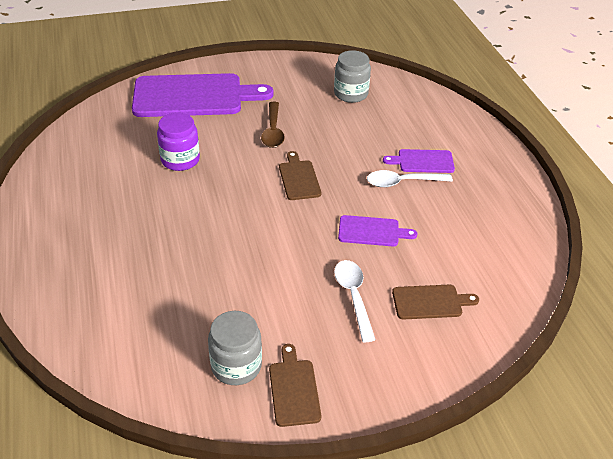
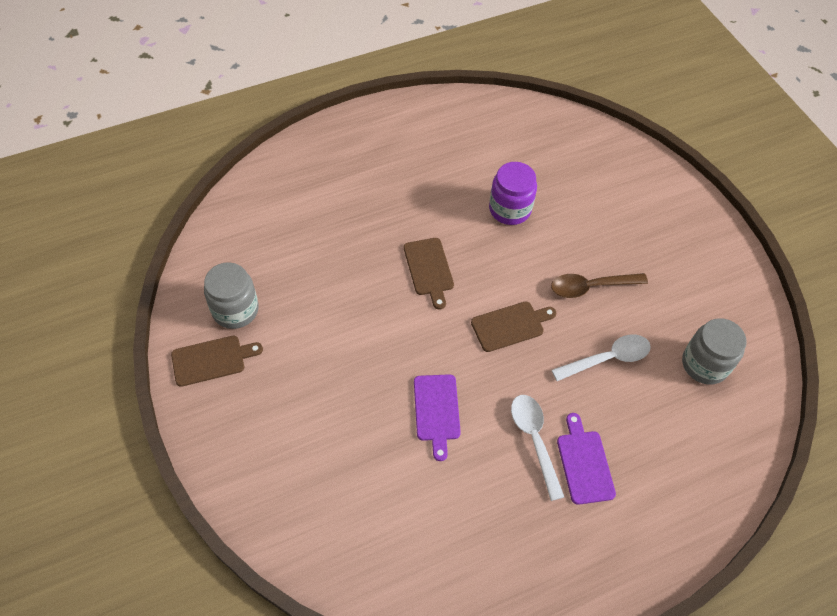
camera: 80 degrees right, 15 degrees up
purple cutting board [132,73,274,117] -> none
white spoon [334,260,376,342] -> white spoon moved to [552,334,651,381]
brown cutting board [392,285,479,320] -> brown cutting board moved to [404,238,454,310]

